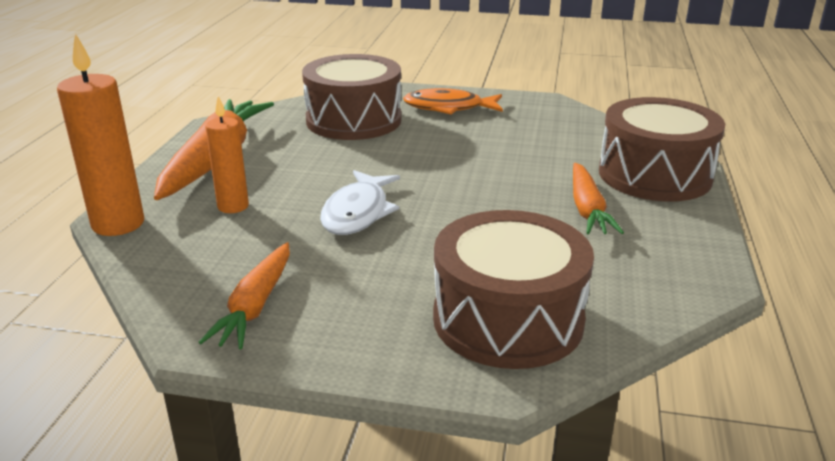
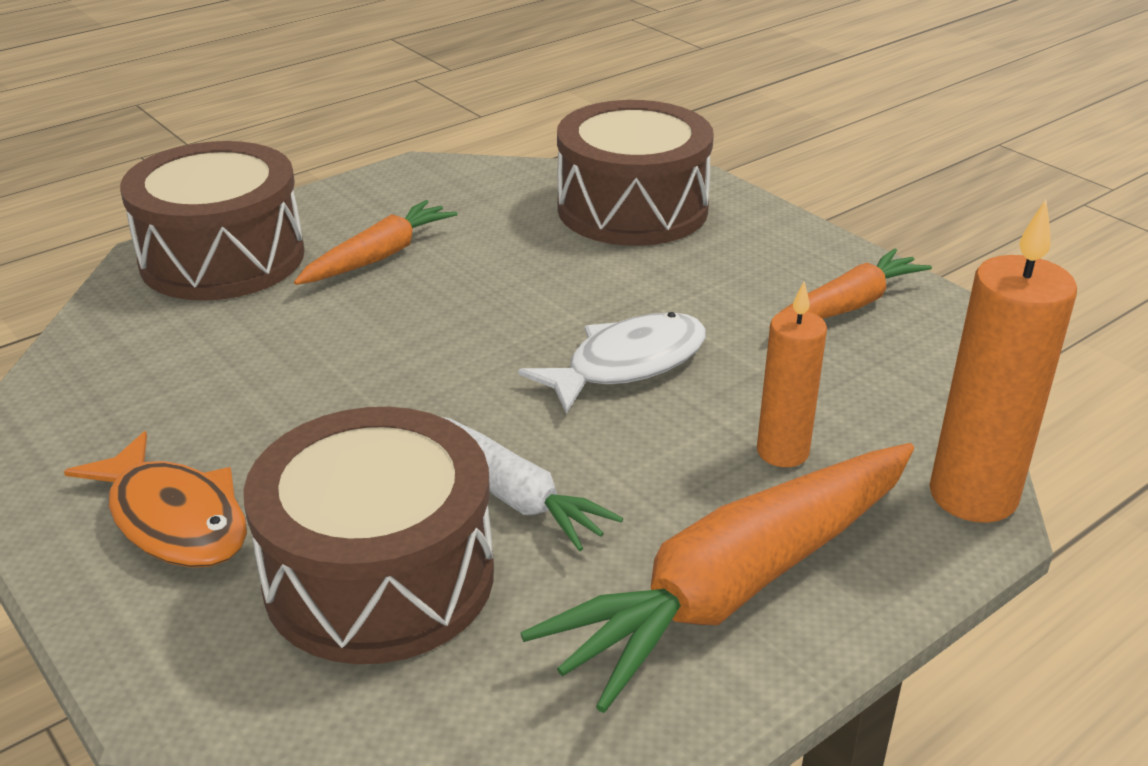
camera: 140 degrees left, 5 degrees up
none -> white carrot [442,417,623,551]

